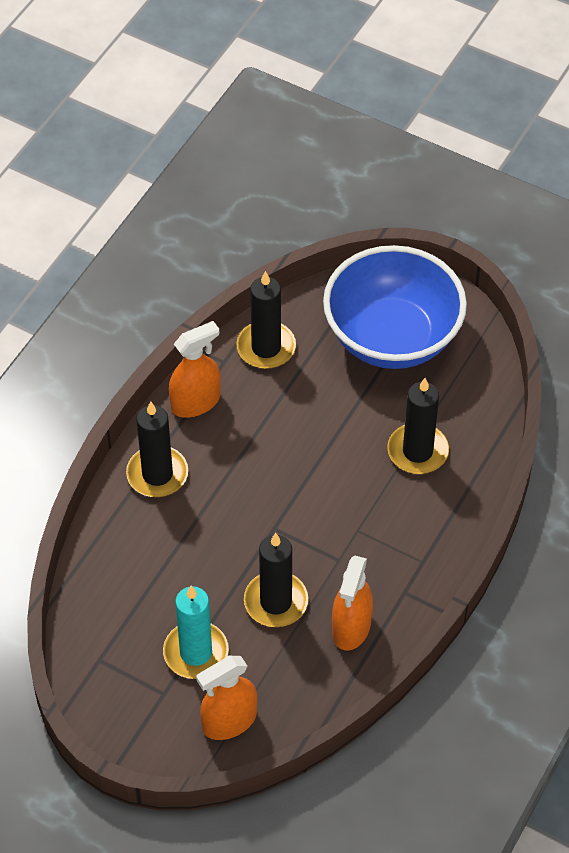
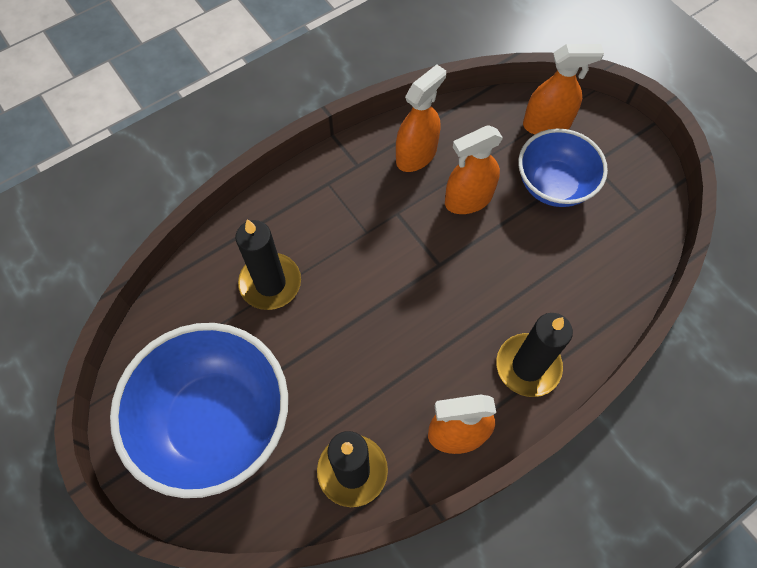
camera: 155 degrees left, 10 degrees up
turquoise candle [163,586,229,679] -> blue bowl [518,129,608,207]
black candle [244,533,308,627] -> orange spray bottle [445,125,503,214]

